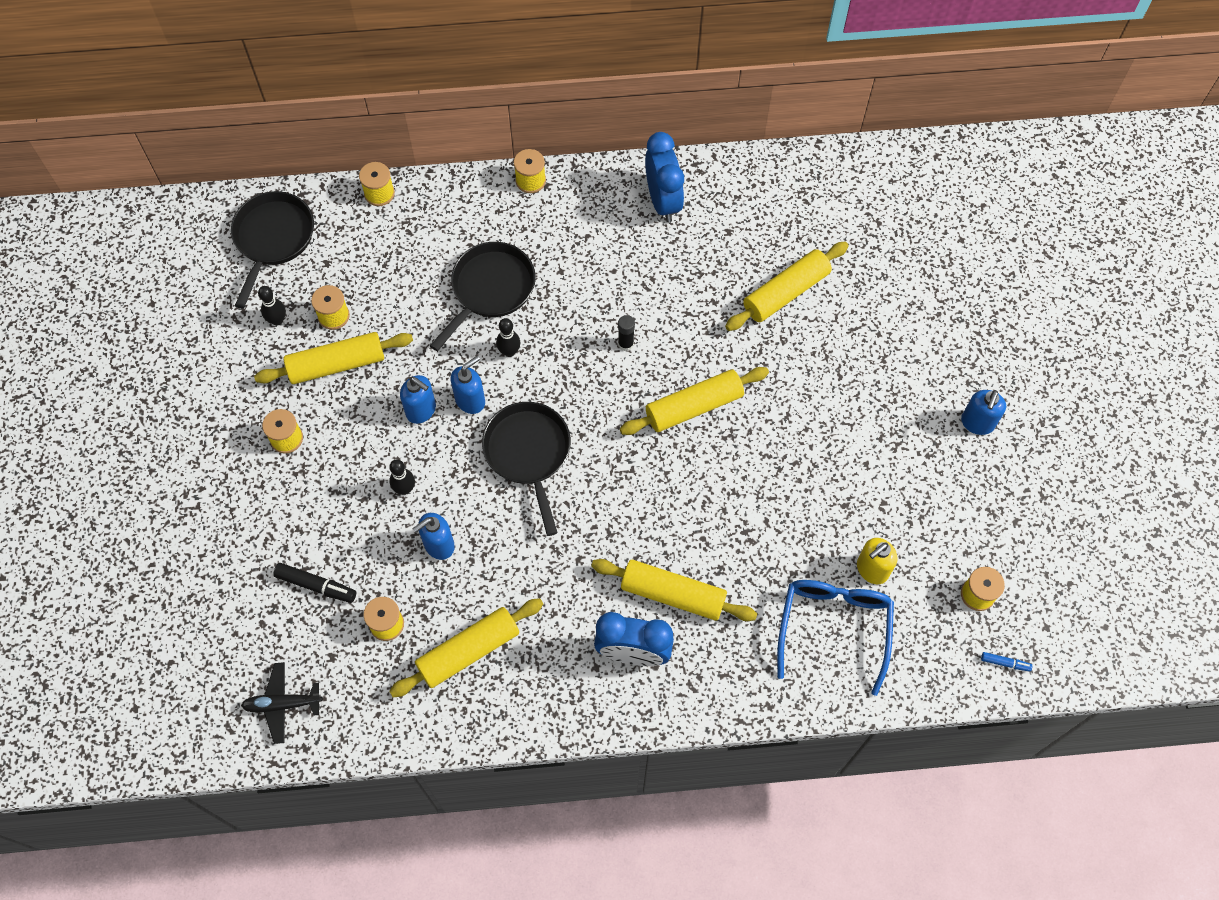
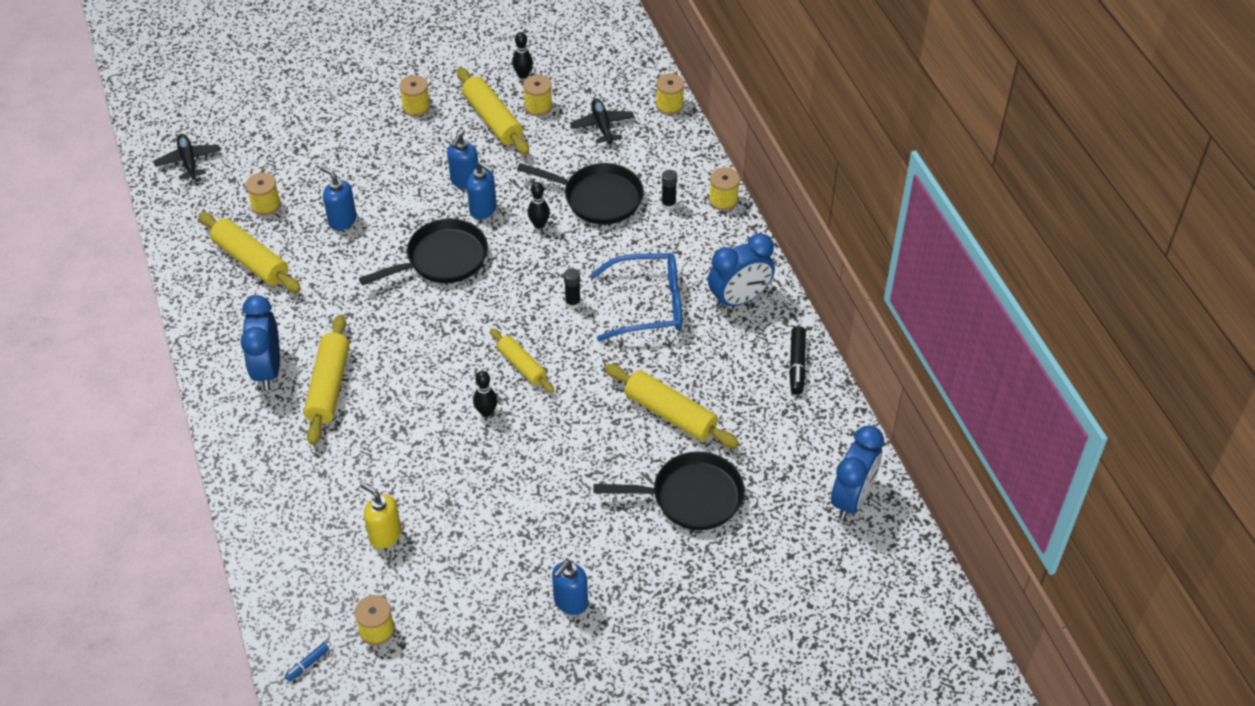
camera: 75 degrees right, 15 degrees down
black pan [231,191,314,309] -> black pan moved to [593,451,744,530]
black marker [273,563,356,603] -> black marker moved to [789,326,806,395]
black bowling pin [389,459,415,495] -> black bowling pin moved to [473,371,498,417]
yellow rolling pin [620,367,769,435] -> yellow rolling pin [490,328,554,393], size x0.64
blue glasses [777,580,894,696] -> blue glasses moved to [591,253,682,341]
blue soap dispenser [961,390,1006,435] -> blue soap dispenser turned 60 degrees counterclockwise [552,560,588,615]
blue marker [981,652,1032,672] -> blue marker turned 45 degrees clockwise [285,643,329,682]
none -> black plane [570,98,634,144]
none -> black glue stick [662,170,677,210]
none -> blue clock [831,426,884,520]

